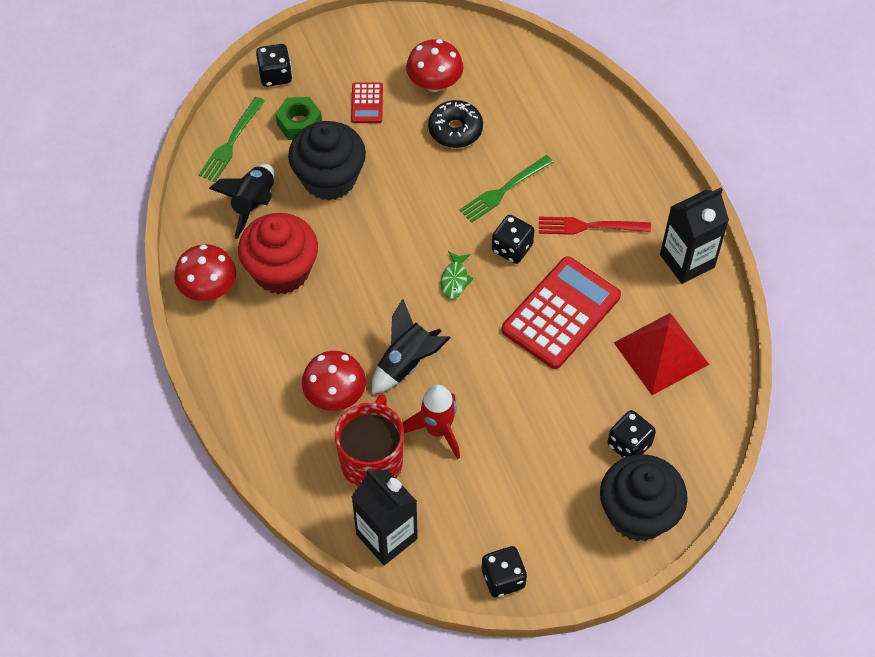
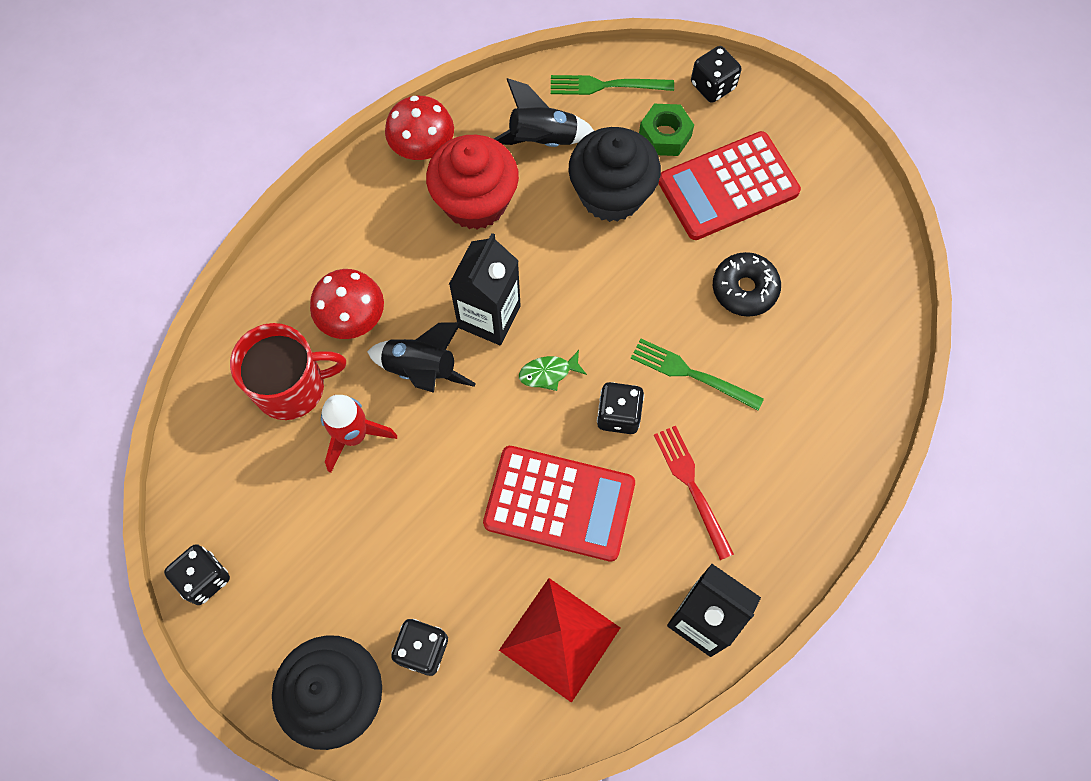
camera: 65 degrees right, 10 degrees up
red calculator [351,83,383,123] -> red calculator [659,131,801,240], size x2.14
black carton [352,469,418,565] -> black carton moved to [449,233,521,345]
red mushroom [406,39,463,92] -> none

